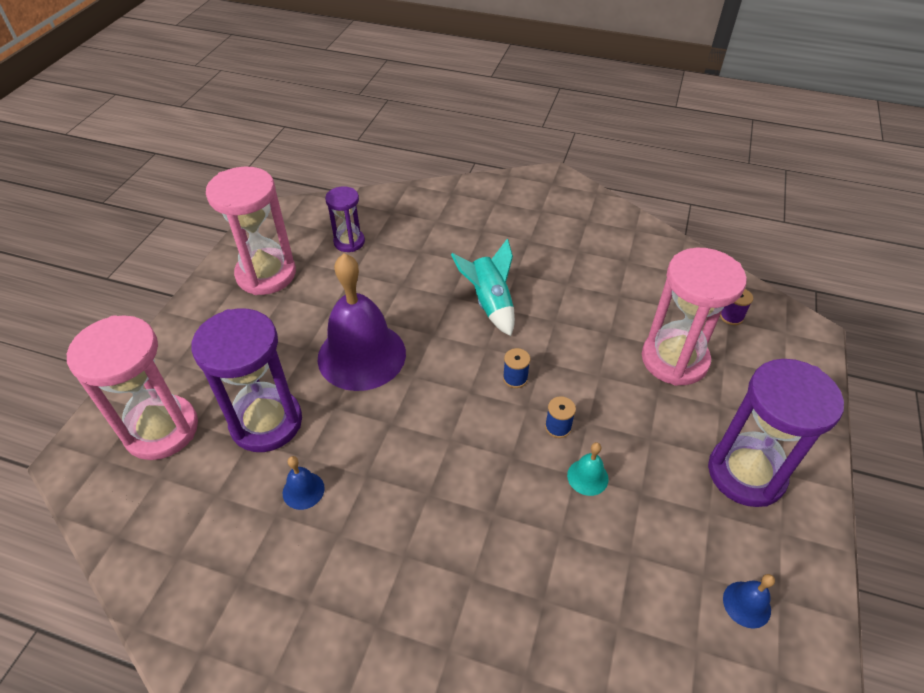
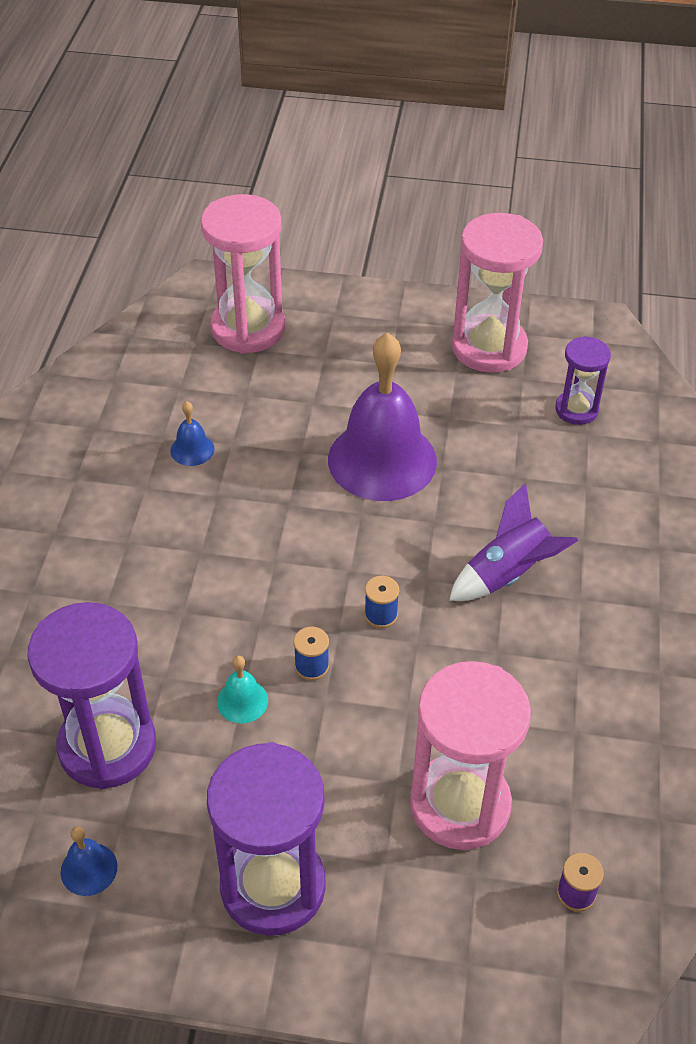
camera: 80 degrees right, 0 degrees up
purple hourglass [191,309,302,452] -> purple hourglass moved to [28,602,156,789]
turquoise rocket [451,238,515,336] -> purple rocket [449,483,578,601]

